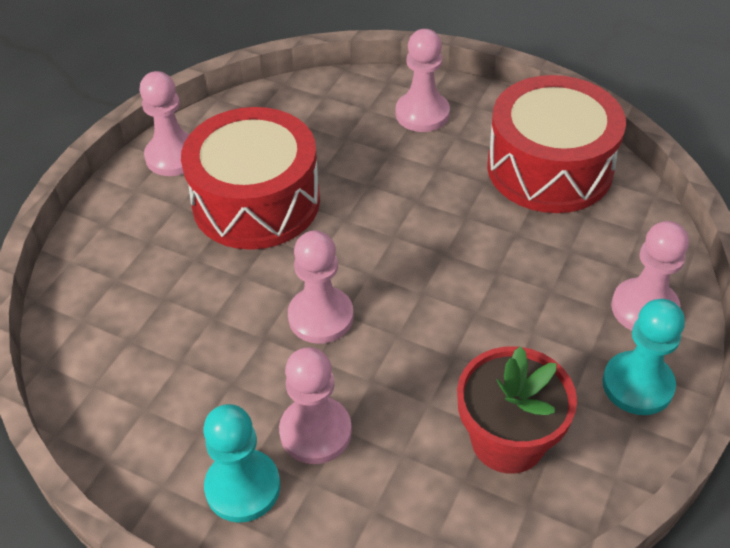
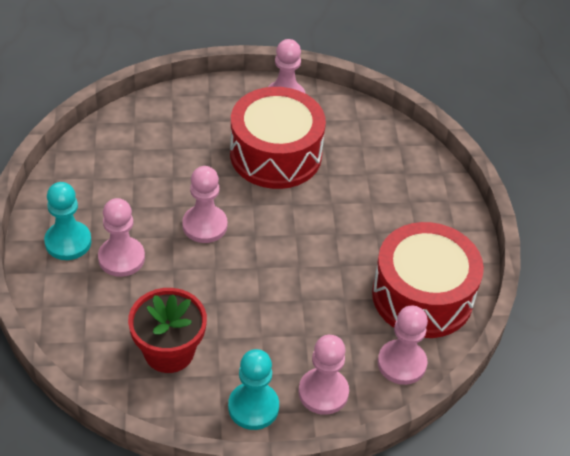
camera: 55 degrees right, 0 degrees up
pink pawn [396,29,450,132] -> pink pawn moved to [378,306,428,385]

